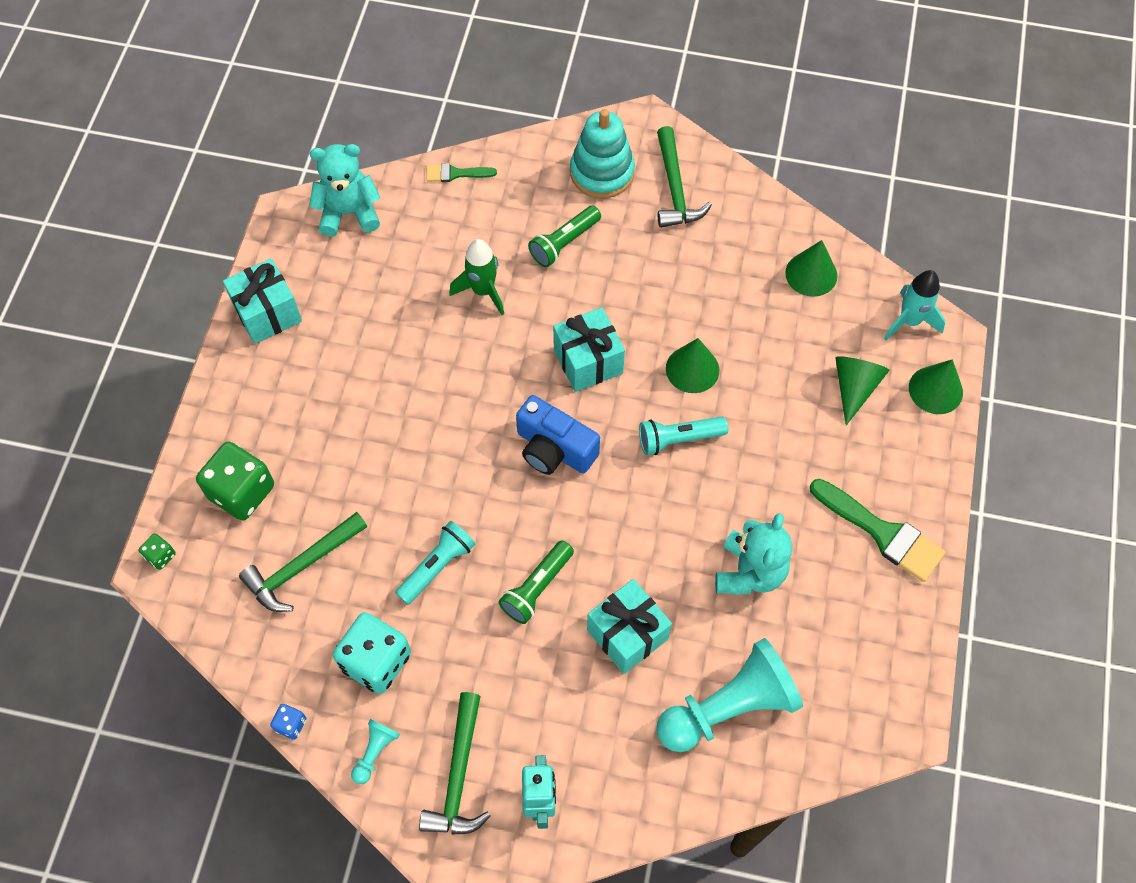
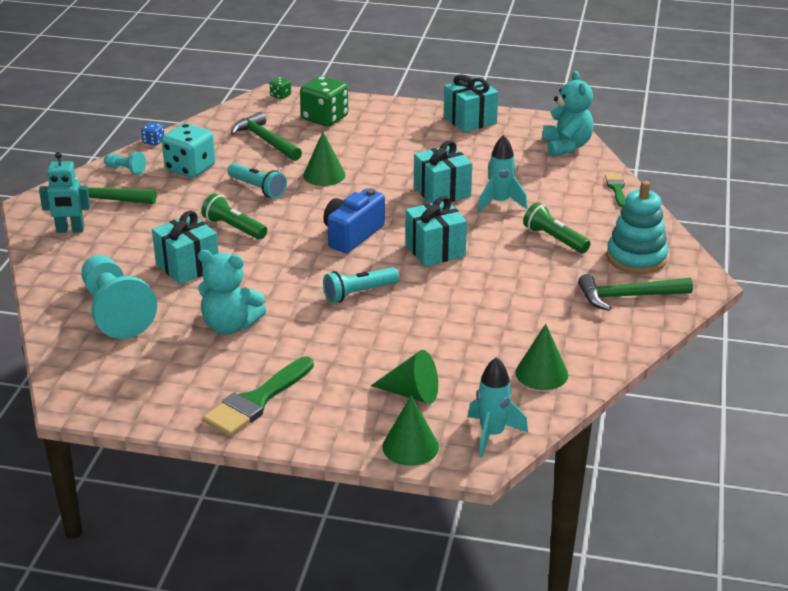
camera: 90 degrees right, 30 degrees down
green rocket [449,239,504,315] -> turquoise rocket [478,135,528,212]
turquoise flashlight [639,417,728,455] -> turquoise flashlight turned 105 degrees counterclockwise [323,267,400,303]
green cone [666,338,719,393] -> green cone moved to [303,132,346,186]
none -> turquoise gift [414,141,472,203]

